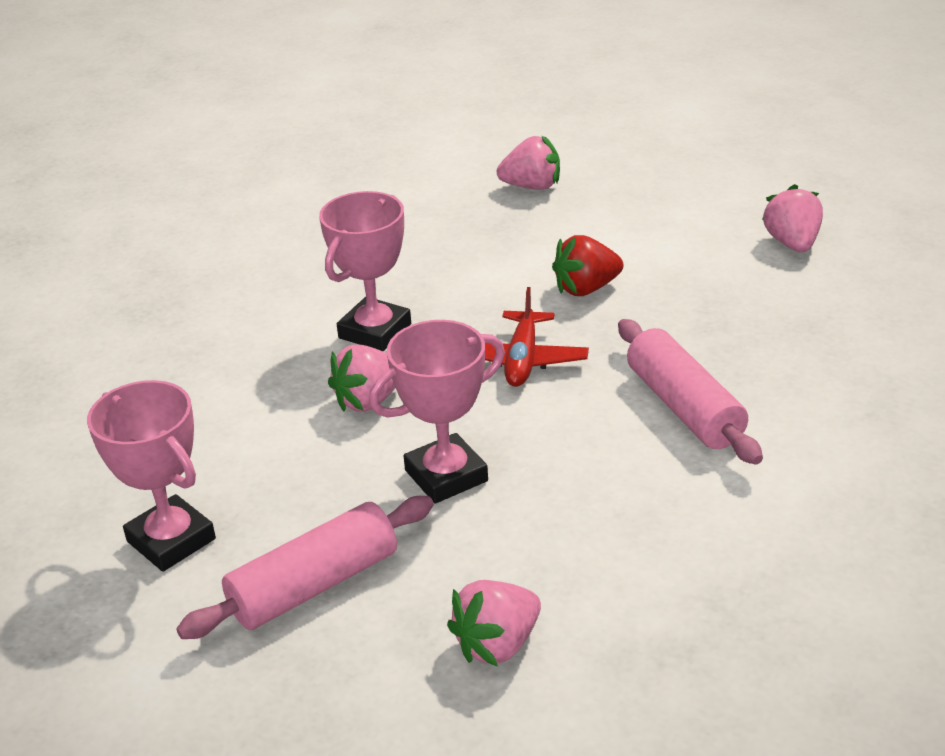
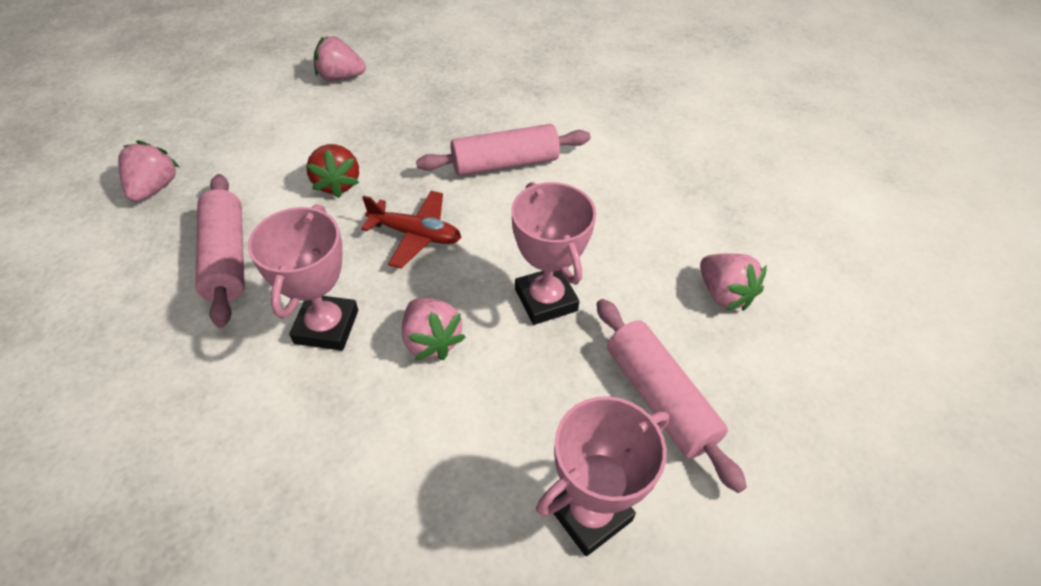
camera: 85 degrees left, 15 degrees up
pink trophy [319,191,411,351] -> pink trophy turned 60 degrees clockwise [248,204,358,351]
none -> pink rolling pin [195,174,245,328]

